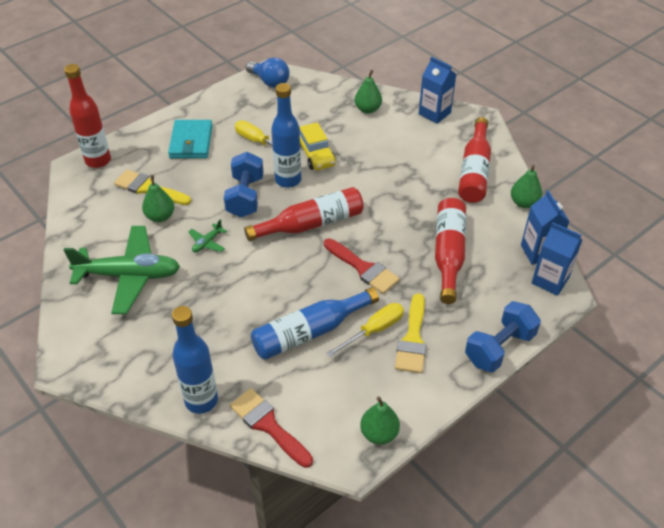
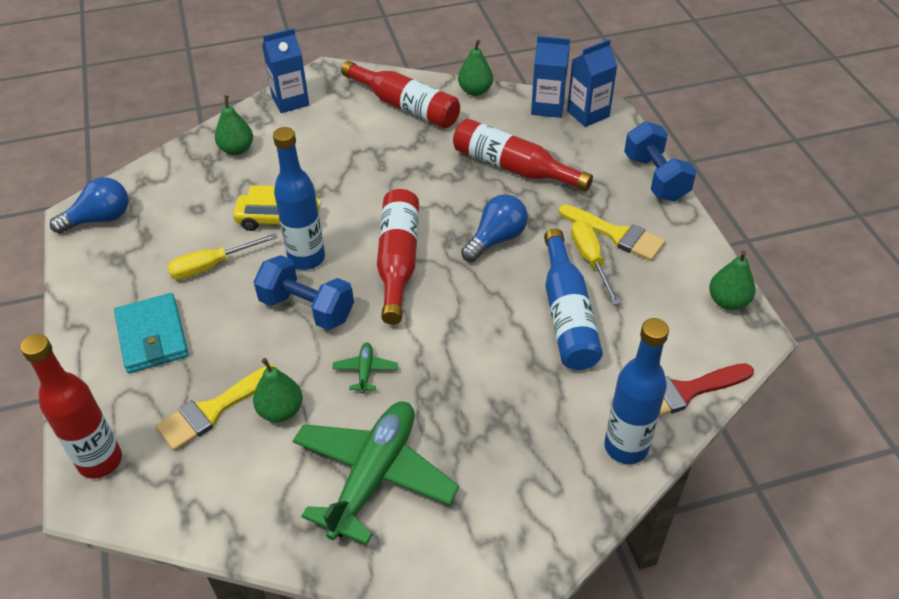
camera: 65 degrees left, 0 degrees up
turquoise wallet [168,120,213,158] -> turquoise wallet turned 45 degrees clockwise [114,293,189,373]
green plane [188,219,227,253] -> green plane turned 150 degrees counterclockwise [332,342,398,393]
red brush [324,238,400,294] -> blue light bulb [461,194,528,262]

